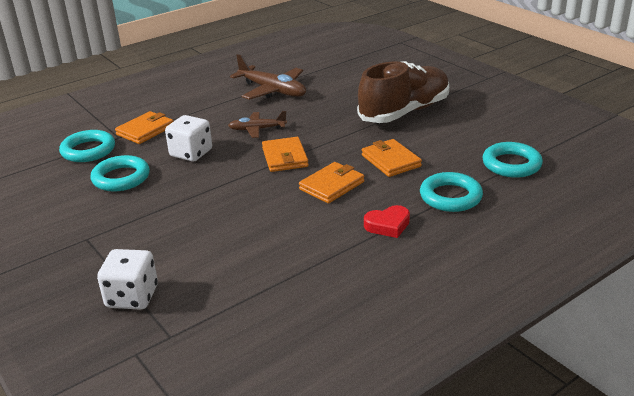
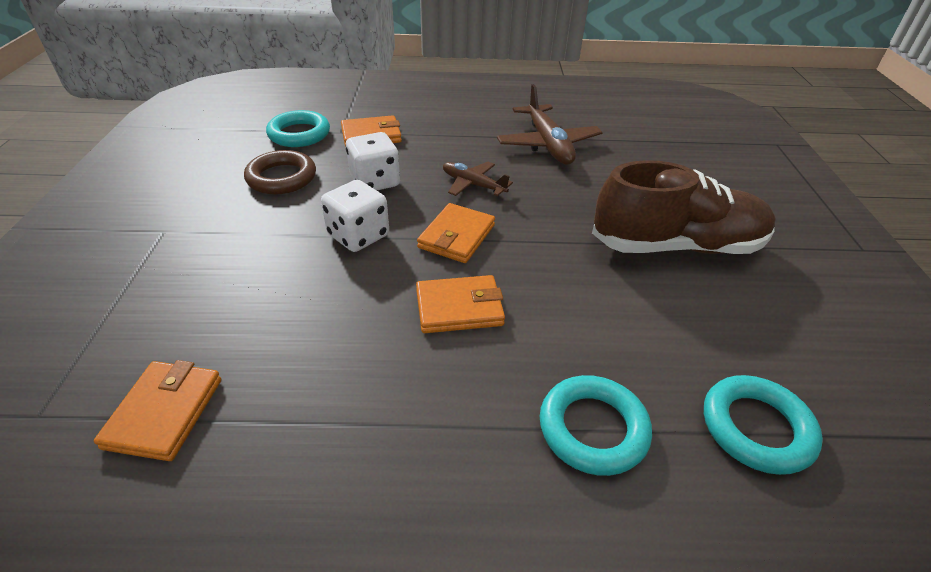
camera: 35 degrees right, 10 degrees up
turquoise ring [91,155,150,192] -> brown ring [244,150,316,194]
white dice [97,249,158,310] -> white dice moved to [321,180,389,252]
orange wallet [362,139,422,177] -> orange wallet moved to [94,360,221,461]
red heart [364,205,410,238] -> none

